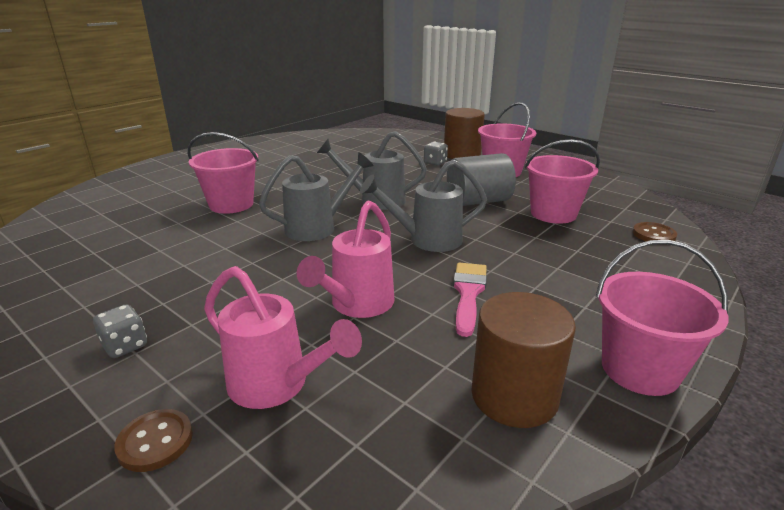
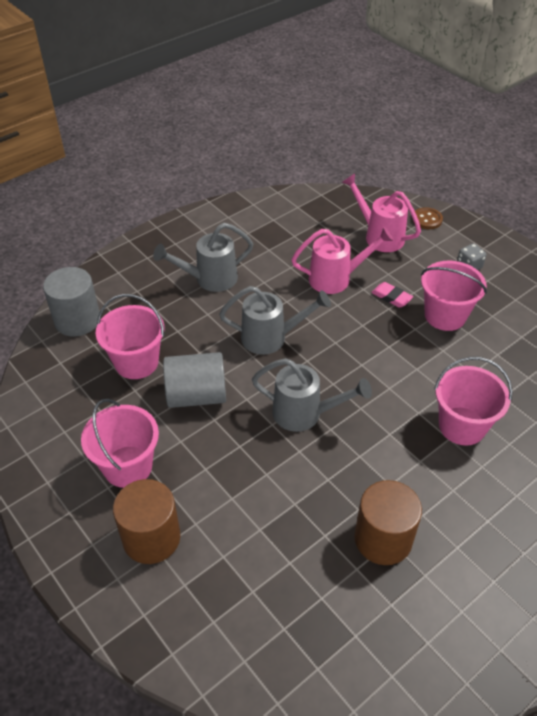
camera: 170 degrees left, 20 degrees up
grey watering can [259,152,374,241] -> grey watering can moved to [153,223,253,292]
pink watering can [297,201,395,318] -> pink watering can turned 45 degrees clockwise [291,227,394,294]
grey dice [424,141,448,166] -> none
pink brush [453,263,487,337] -> none
brown cylinder [471,292,576,428] -> brown cylinder moved to [355,480,422,565]
pink bucket [596,240,729,396] -> pink bucket moved to [421,260,487,331]
brown button [633,222,677,241] -> grey cylinder [43,267,100,337]
none -> pink eraser [371,282,413,308]

